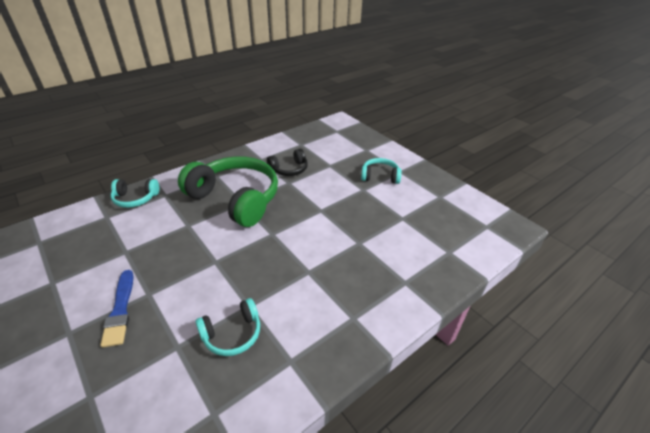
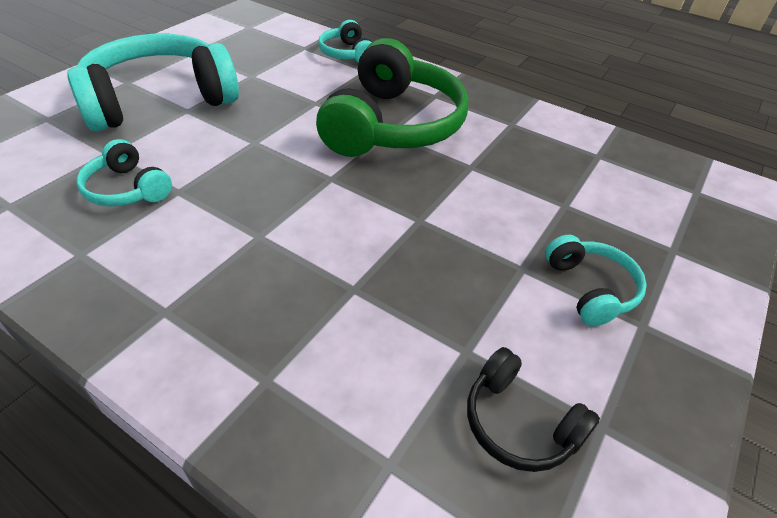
camera: 70 degrees right, 5 degrees up
blue brush [100,270,134,348] -> turquoise headphones [67,34,239,131]
black headphones [267,149,308,176] -> black headphones moved to [467,347,600,472]

